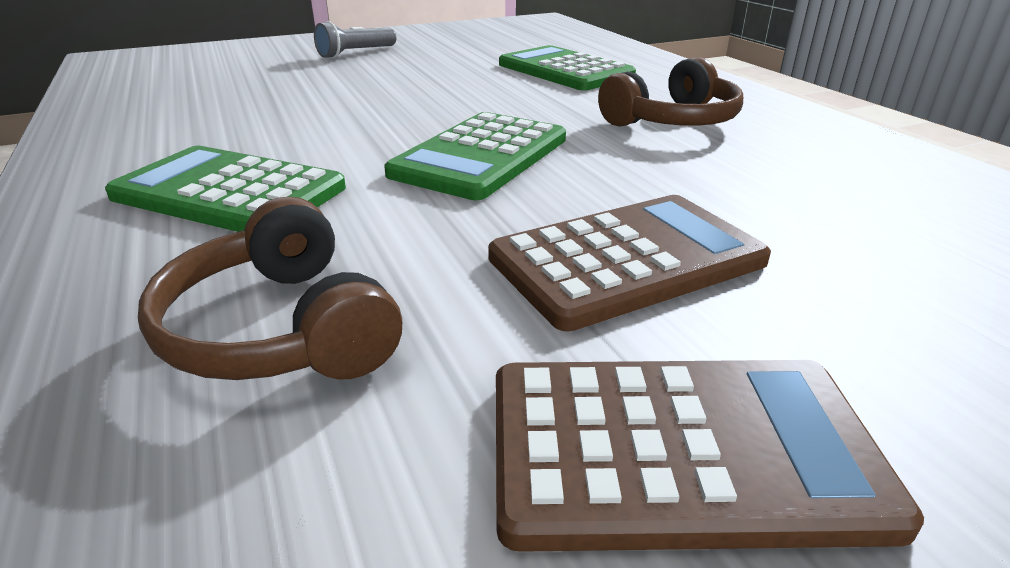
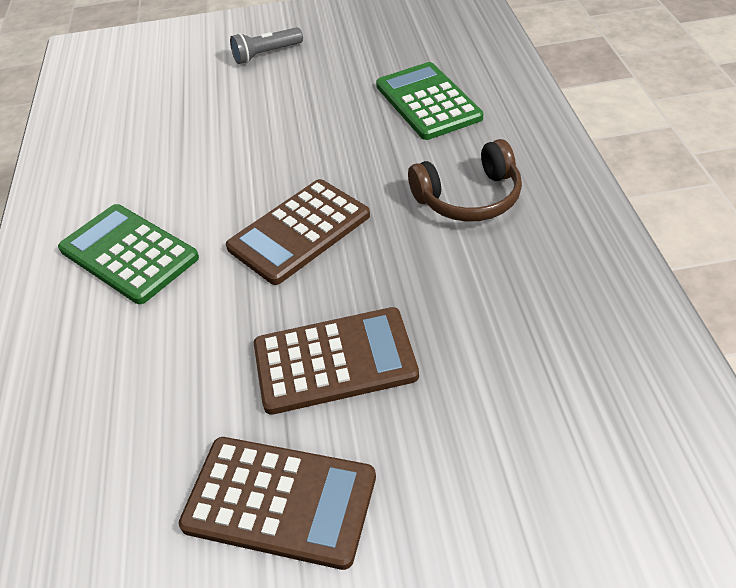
camera: 20 degrees right, 15 degrees up
brown headphones [138,197,402,380] -> none
green calculator [384,112,566,200] -> brown calculator [226,179,370,285]

